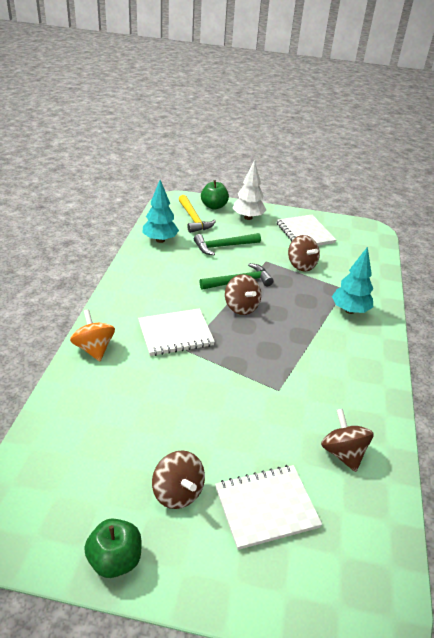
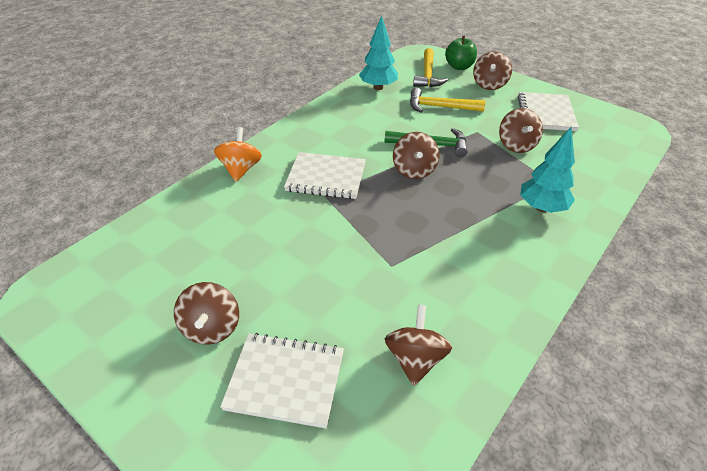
camera: 30 degrees right, 5 degrees up
green apple [84,519,141,578] -> none
green hammer [194,233,261,255] -> yellow hammer [410,88,485,113]
white tree [233,160,266,220] -> brown spinning top [473,51,512,90]

